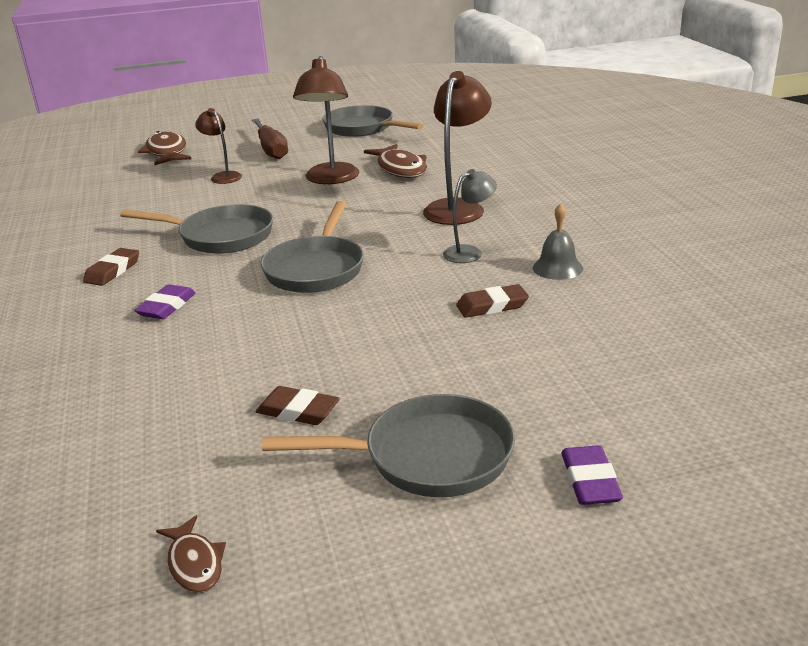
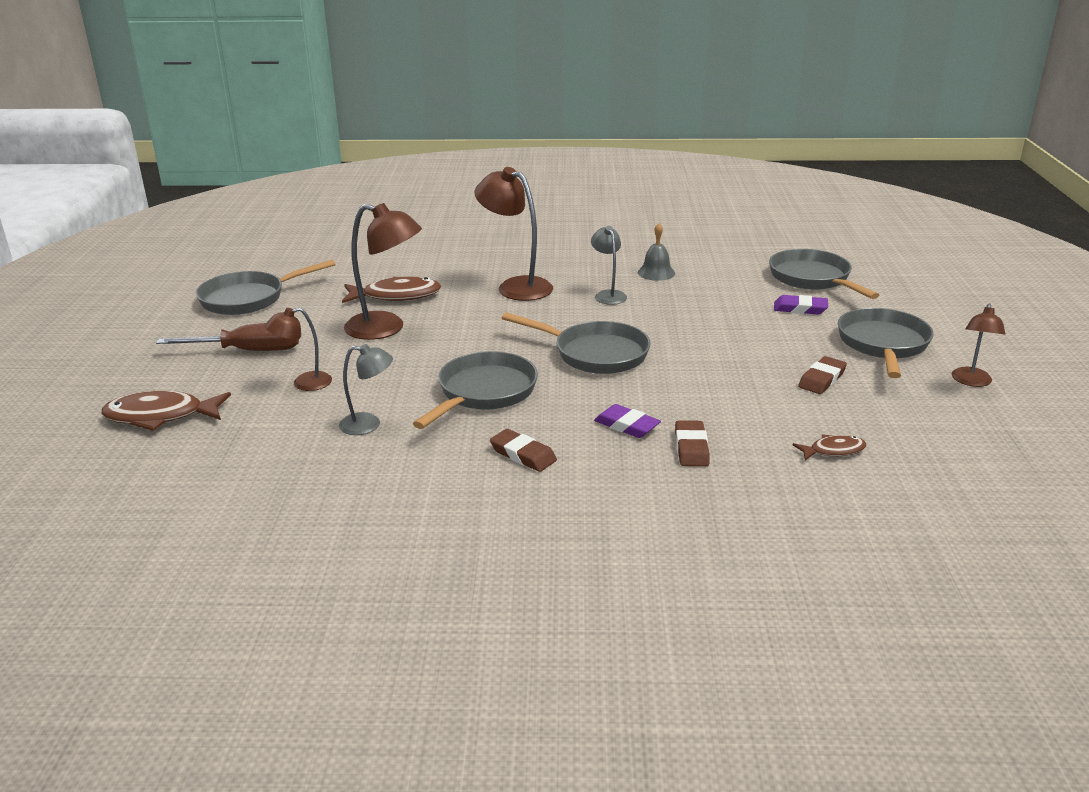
camera: 75 degrees left, 0 degrees up
brown fish [156,515,226,593] -> brown fish moved to [793,434,866,460]
brown eraser [456,284,529,318] -> brown eraser moved to [675,420,710,466]
purple eraser [561,445,623,505] -> purple eraser moved to [774,295,828,315]
none -> grey lamp [339,344,393,435]
none -> grey pan [769,249,879,299]
none -> brown lamp [952,303,1006,387]

